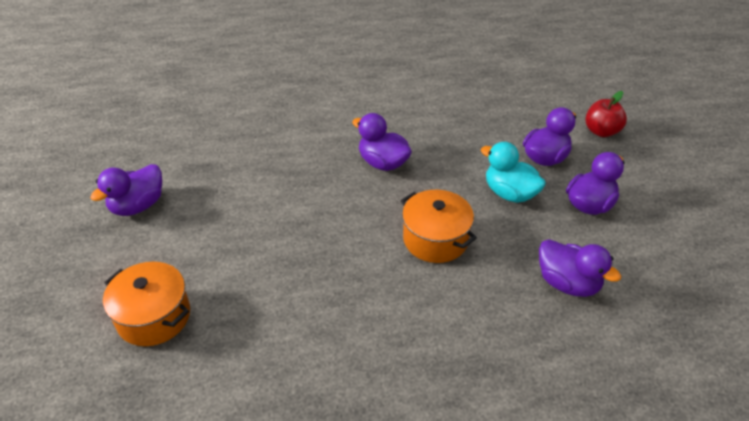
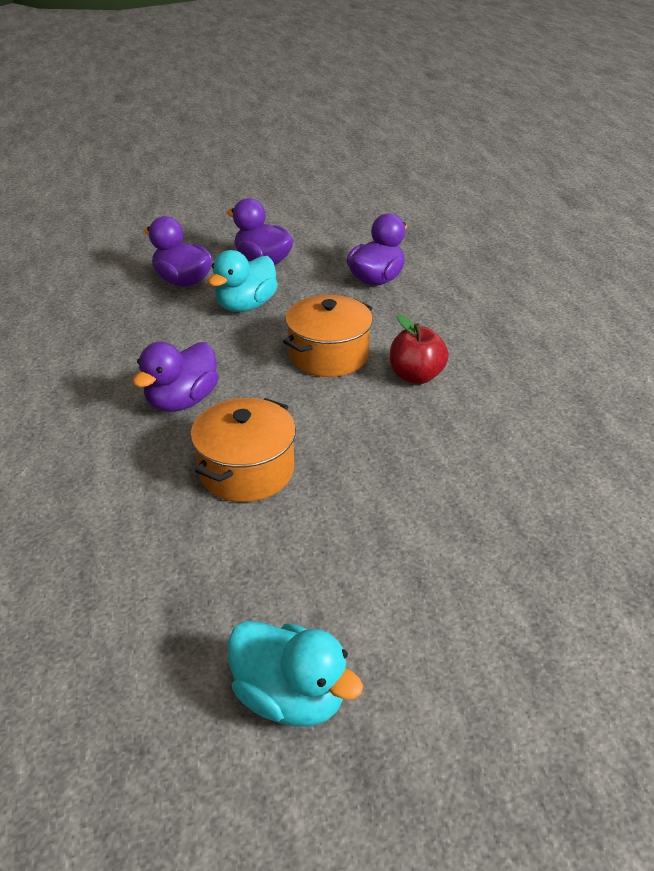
camera: 95 degrees left, 5 degrees down
purple duck [90,164,162,216] -> turquoise duck [228,621,363,727]
orange pot [103,262,190,346] -> orange pot moved to [191,398,296,502]
red apple [585,91,627,137] -> red apple moved to [390,315,449,384]

